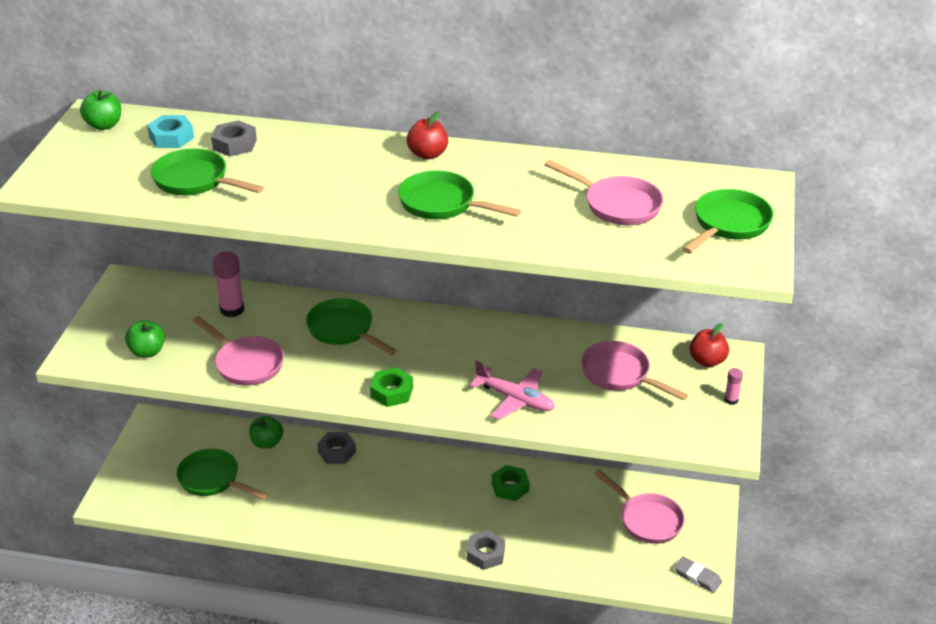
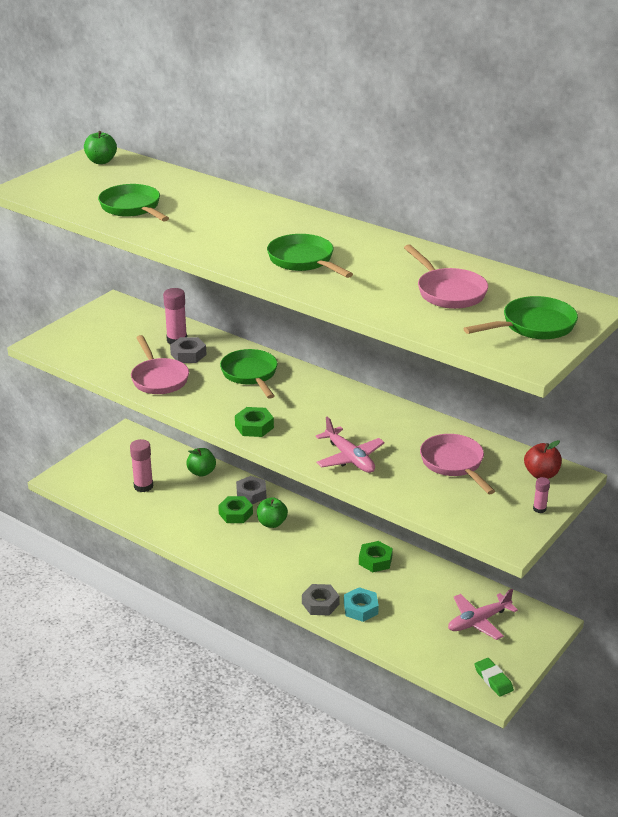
camera: 25 degrees right, 5 degrees down
green apple [125,320,165,358] -> green apple moved to [257,497,288,528]
turquoise nut [147,115,194,148] -> turquoise nut moved to [344,587,379,622]
green pan [176,449,268,500] -> pink glue stick [130,439,153,492]
grey nut [211,120,257,156] -> grey nut moved to [170,337,207,363]
red apple [407,111,448,160] -> none
pink pan [594,470,685,544] -> pink plane [448,589,518,640]
grey eraser [674,556,722,593] -> green eraser [474,658,514,697]
none -> green nut [218,496,253,523]

